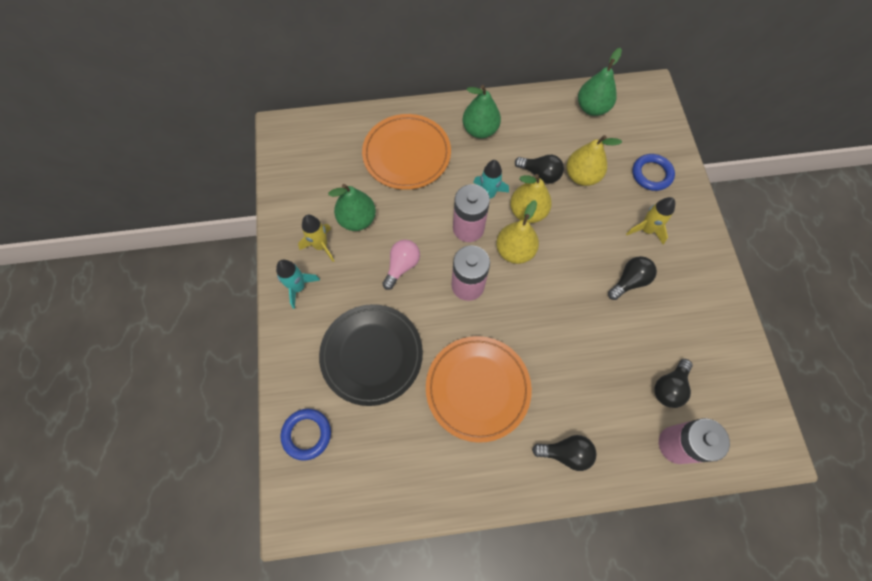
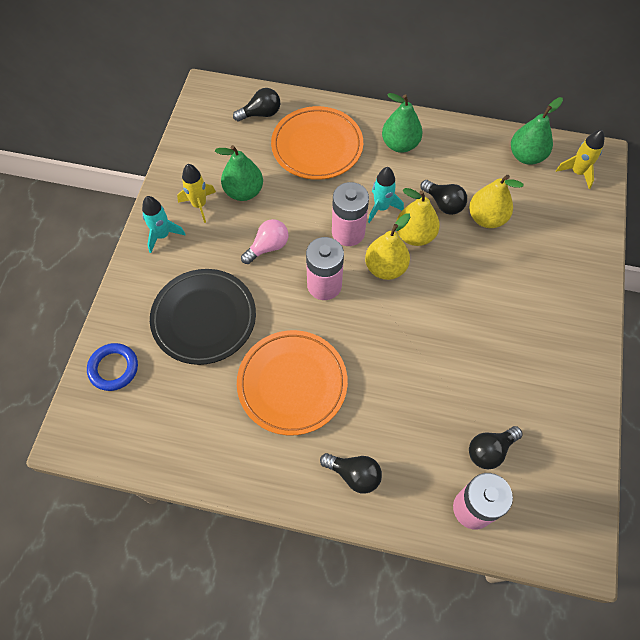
camera: 20 degrees right, 5 degrees down
black light bulb [608,256,657,300] -> black light bulb moved to [233,88,280,121]
yellow rocket [626,197,675,245] -> yellow rocket moved to [556,130,605,189]
blue ring [632,154,675,191] -> none

